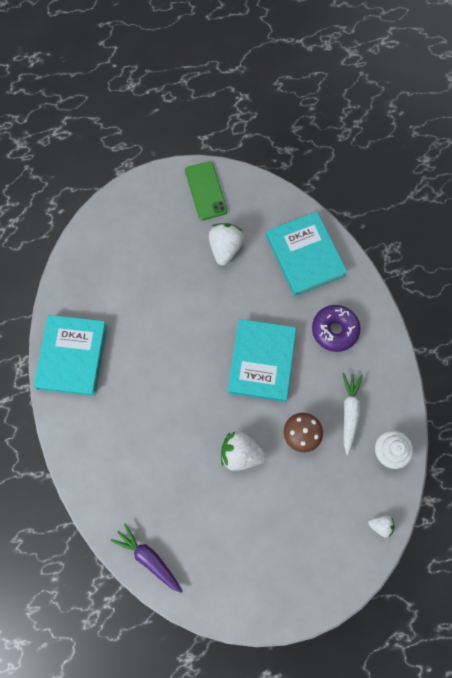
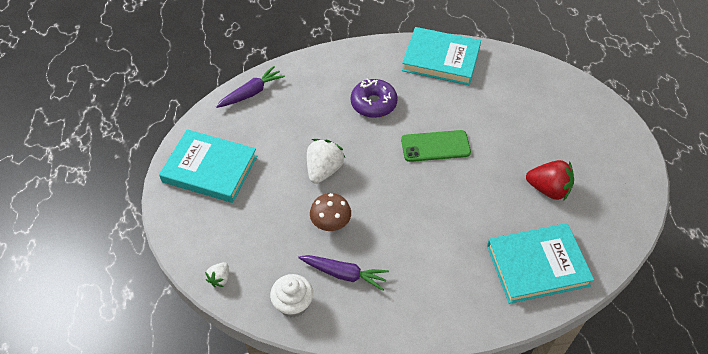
camera: 100 degrees right, 20 degrees down
green phone [185,161,227,220] -> green phone moved to [401,130,471,162]
white strawberry [209,223,244,265] -> red strawberry [526,160,574,200]
turquoise book [227,319,296,402] -> turquoise book moved to [159,129,257,203]
purple donut [312,305,361,352] -> purple donut moved to [351,78,398,118]
white carrot [342,373,363,455] -> purple carrot [298,255,389,291]

